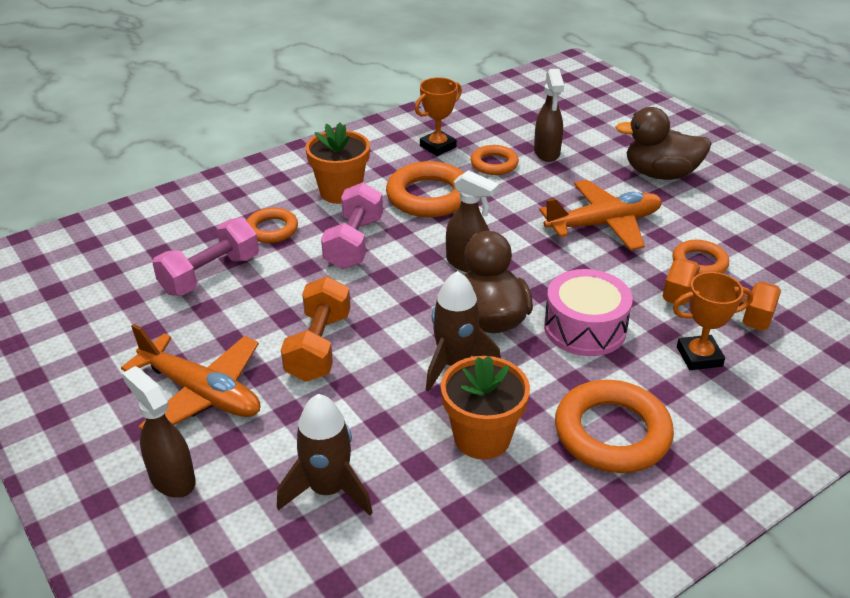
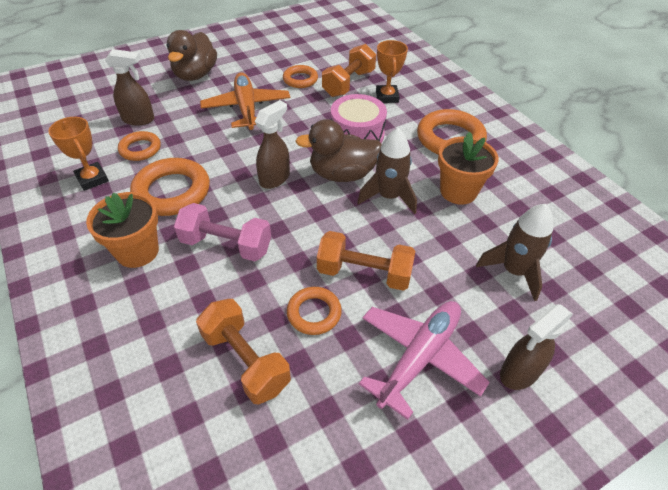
camera: 85 degrees left, 10 degrees up
orange plane [121,324,260,430] -> pink plane [359,301,490,420]
pink dumbbell [152,218,259,295] -> orange dumbbell [196,299,291,404]
orange ring [246,208,298,243] -> orange ring moved to [287,287,342,335]

